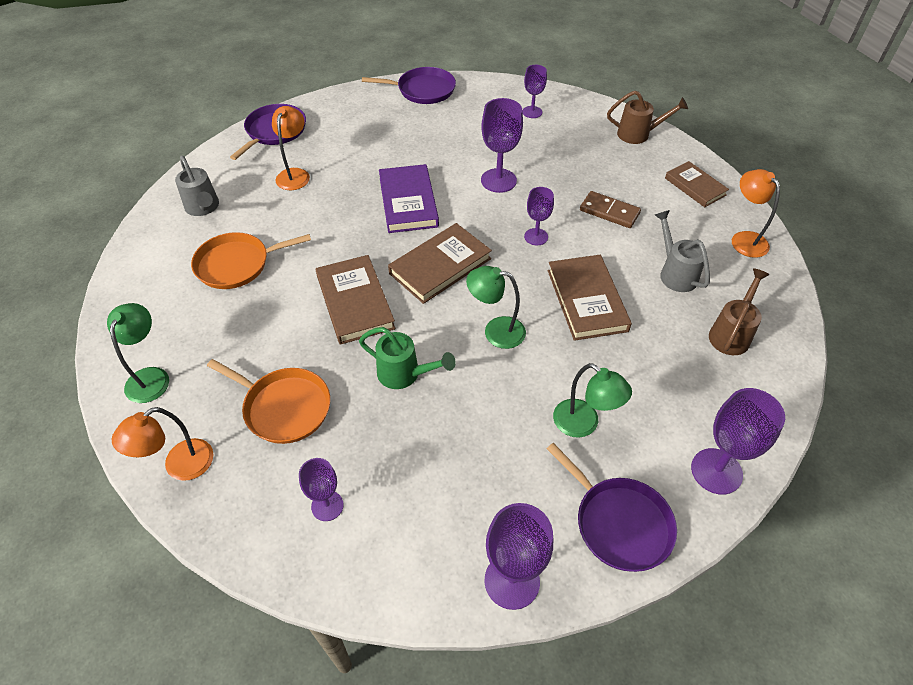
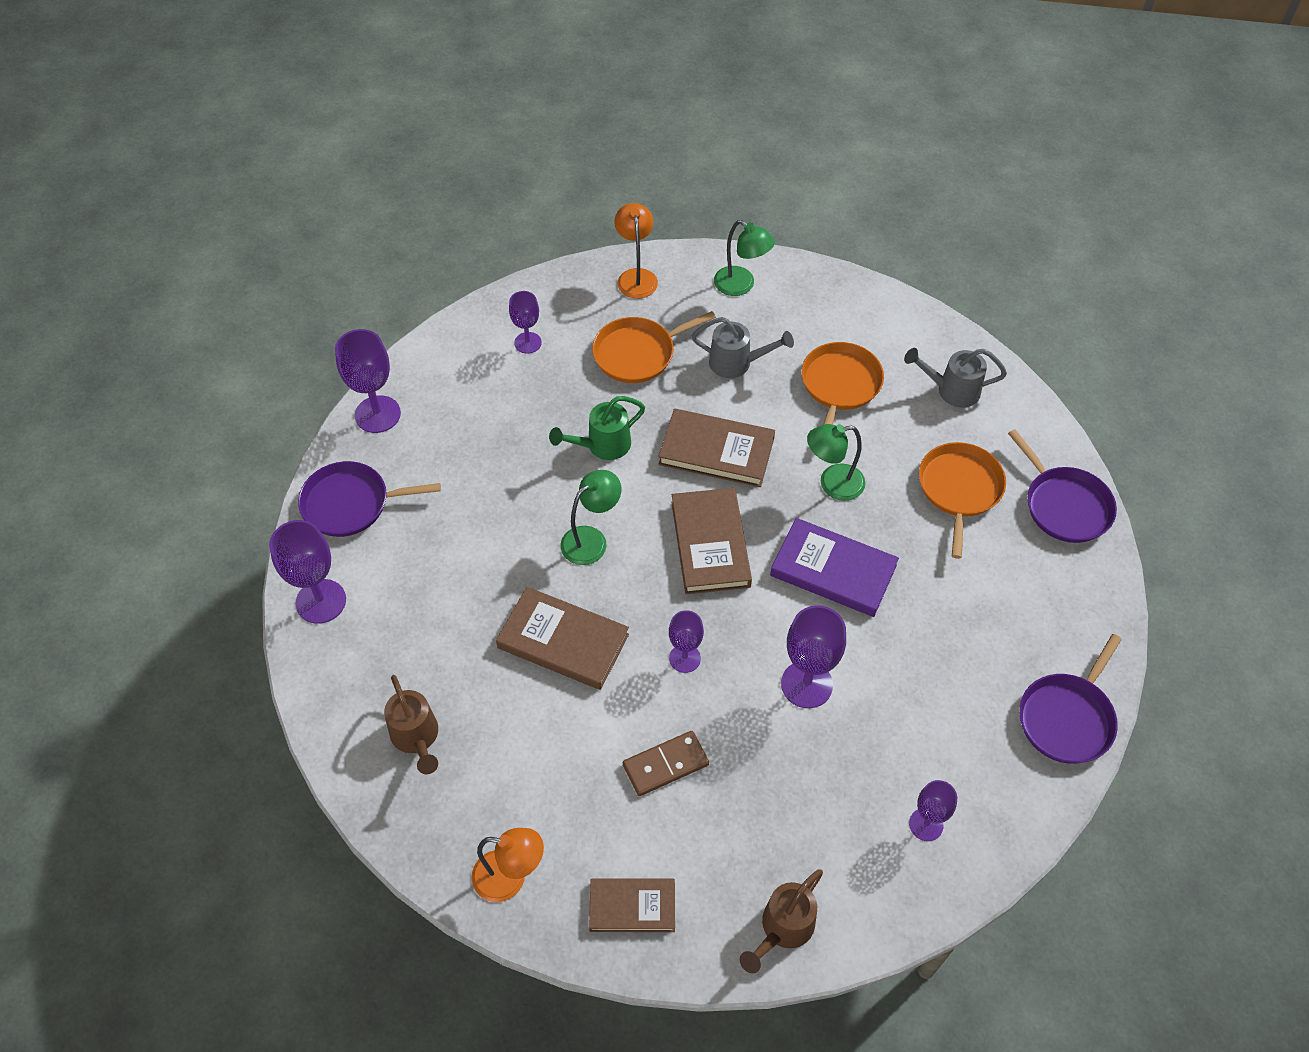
camera: 125 degrees right, 5 degrees up
orange lamp [272,106,310,190] -> orange pan [919,442,1006,559]
green lamp [553,363,632,438] -> green lamp moved to [807,424,865,501]
grey watering can [655,210,710,292] -> grey watering can moved to [692,317,794,378]

